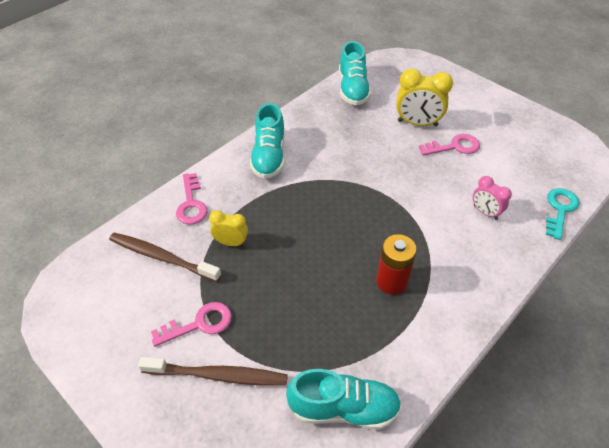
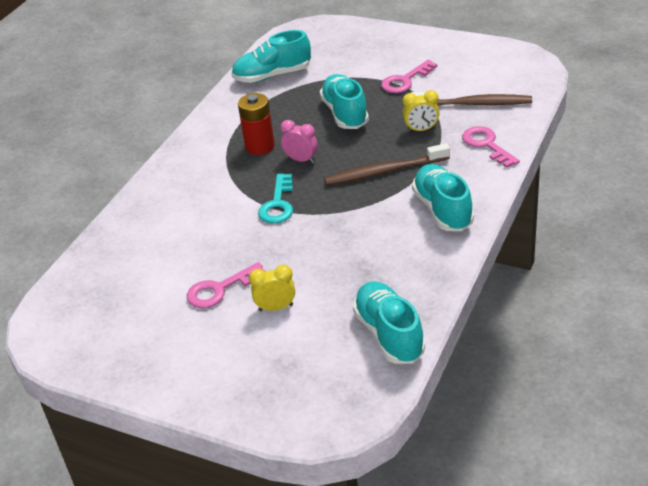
camera: 165 degrees right, 10 degrees down
brown toothbrush [138,357,288,386] -> brown toothbrush moved to [324,143,450,186]
yellow clock [396,69,453,126] -> yellow clock [249,265,295,311], size x0.60
pink clock [473,176,512,220] -> pink clock moved to [281,120,318,163]
turquoise key [546,188,579,240] -> turquoise key moved to [258,173,293,224]
none -> turquoise shoe [320,74,369,129]

